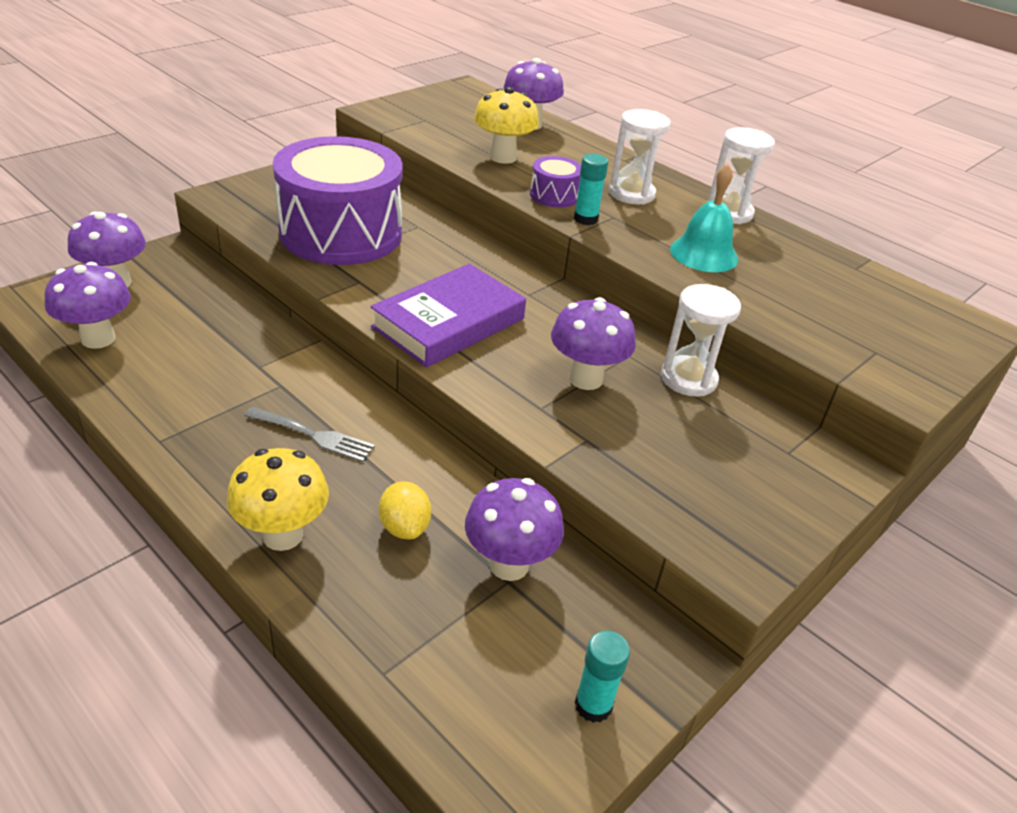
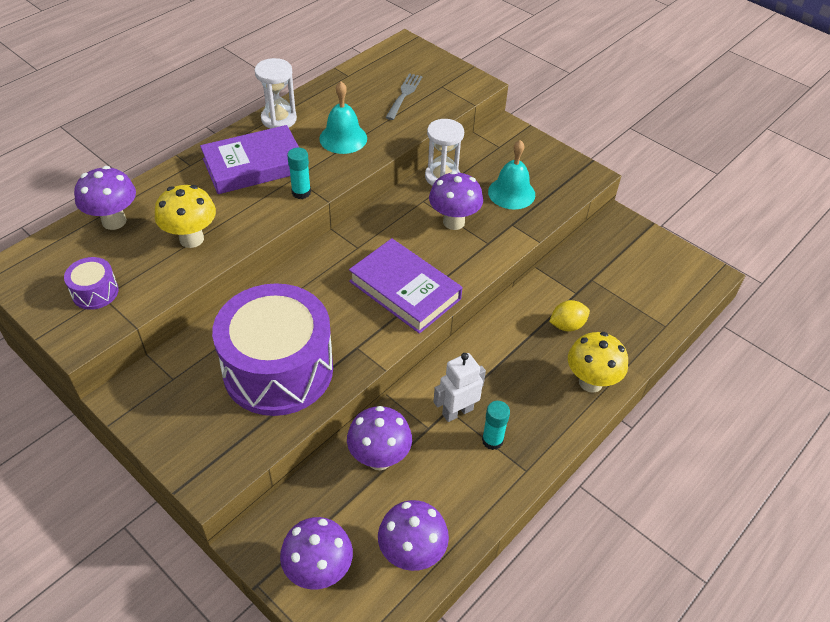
camera: 90 degrees left, 10 degrees up
grey fork [244,407,375,462] -> grey fork moved to [385,73,422,120]
purple mushroom [465,478,564,581] -> purple mushroom moved to [347,406,412,470]
purple drum [530,156,581,208] -> purple drum moved to [64,257,119,310]
turquoise glue stick [575,630,630,723] -> turquoise glue stick moved to [482,401,510,450]
white hourglass [609,109,671,204] -> purple book [200,125,299,194]
none -> white robot [433,353,486,422]
none -> turquoise bell [488,140,535,210]

